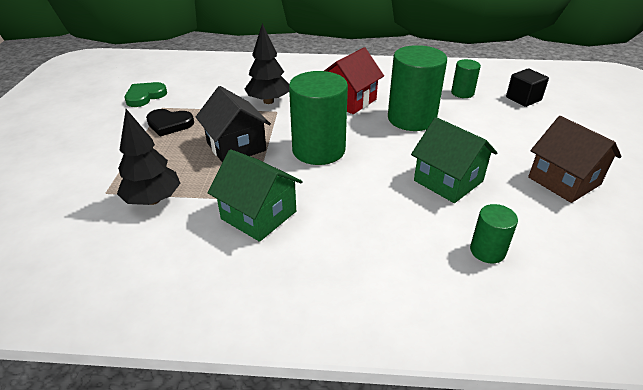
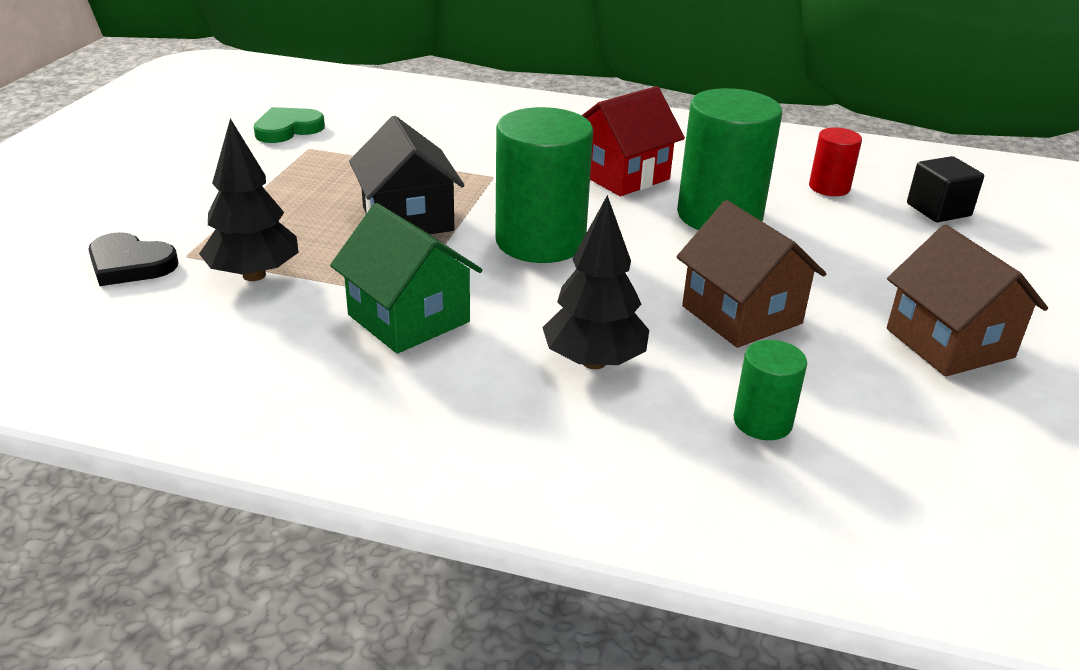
camera: 10 degrees right, 5 degrees down
black heart [146,109,194,137] -> black heart moved to [88,232,178,286]
black tree [245,24,289,104] -> black tree moved to [542,195,649,369]
green house [411,117,498,203] -> brown house [676,200,826,348]
green cylinder [451,59,481,98] -> red cylinder [809,127,862,196]

